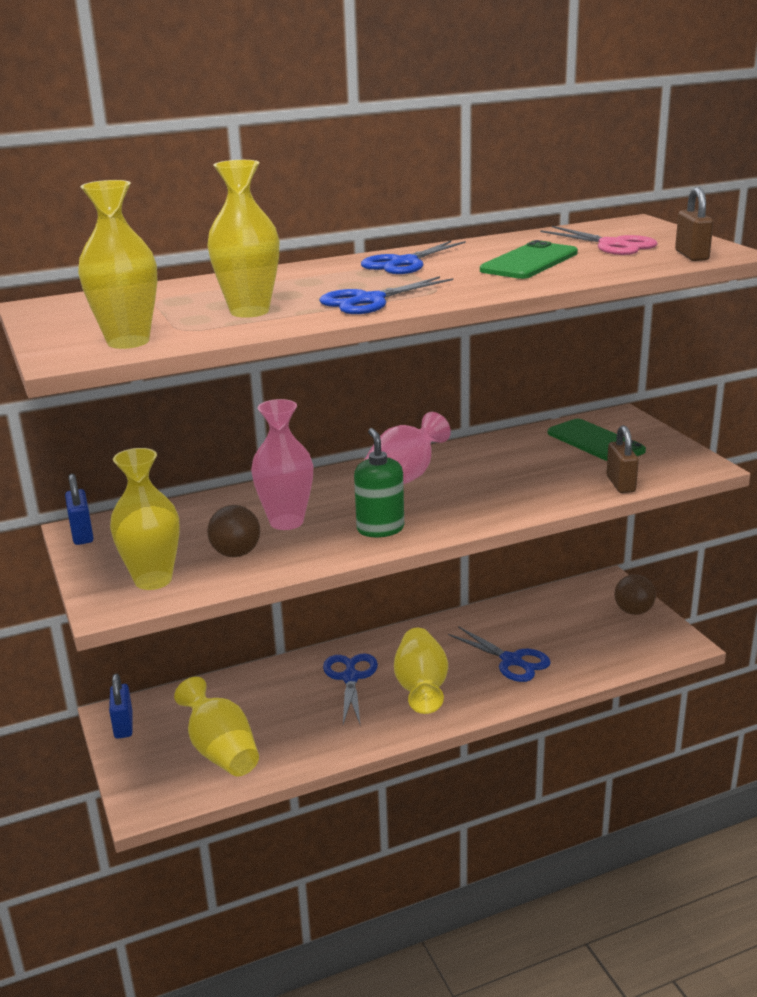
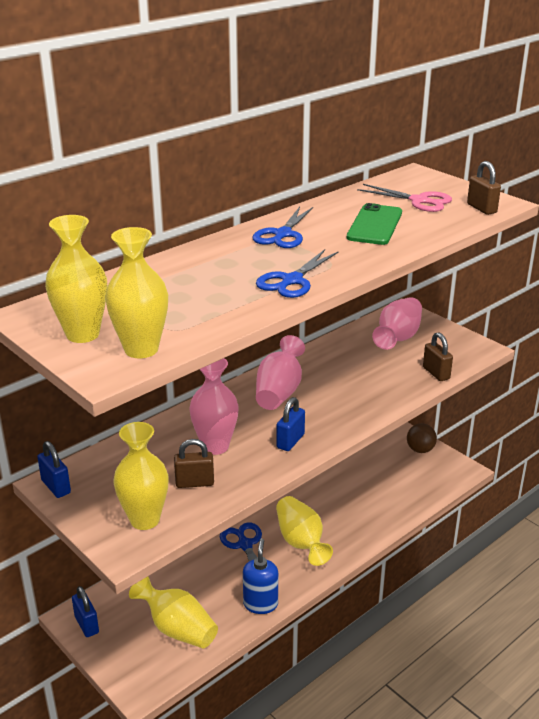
camera: 20 degrees left, 5 degrees up
yellow vase [207,160,279,318] -> yellow vase moved to [45,215,107,343]
brown ball [207,505,260,557] -> brown padlock [174,439,214,488]
green soap dispenser [354,428,404,537] -> blue padlock [276,397,305,451]
blue scissors [448,626,551,682] -> none
green phone [548,419,646,461] -> pink vase [372,297,422,350]
none -> blue soap dispenser [243,539,278,614]

